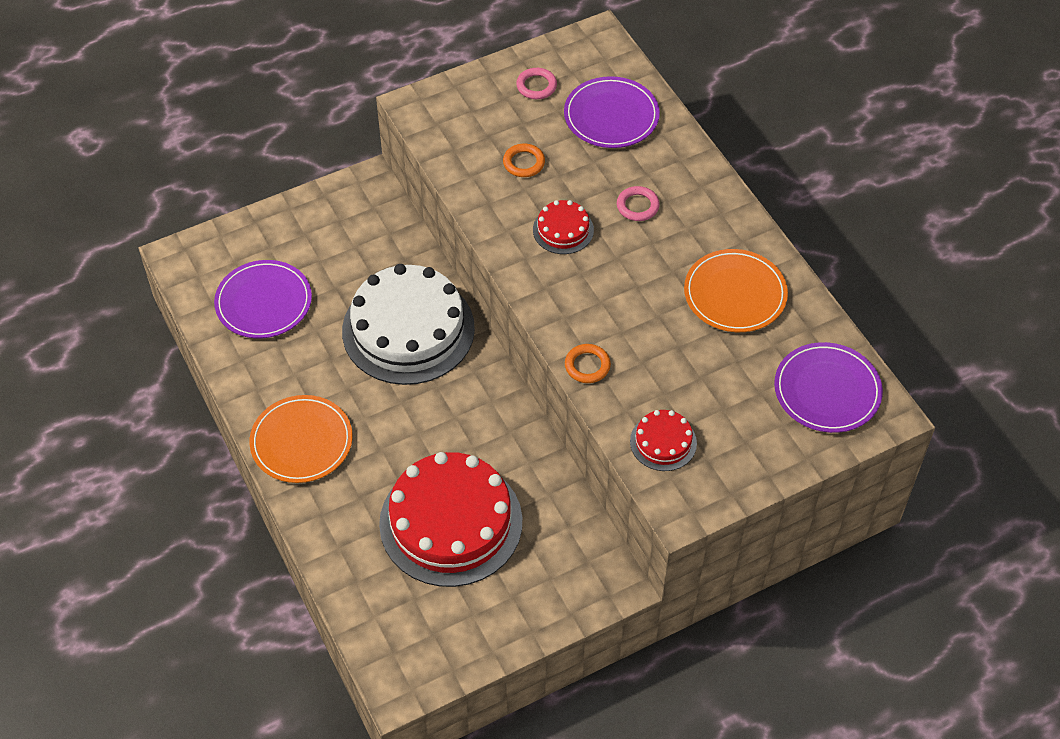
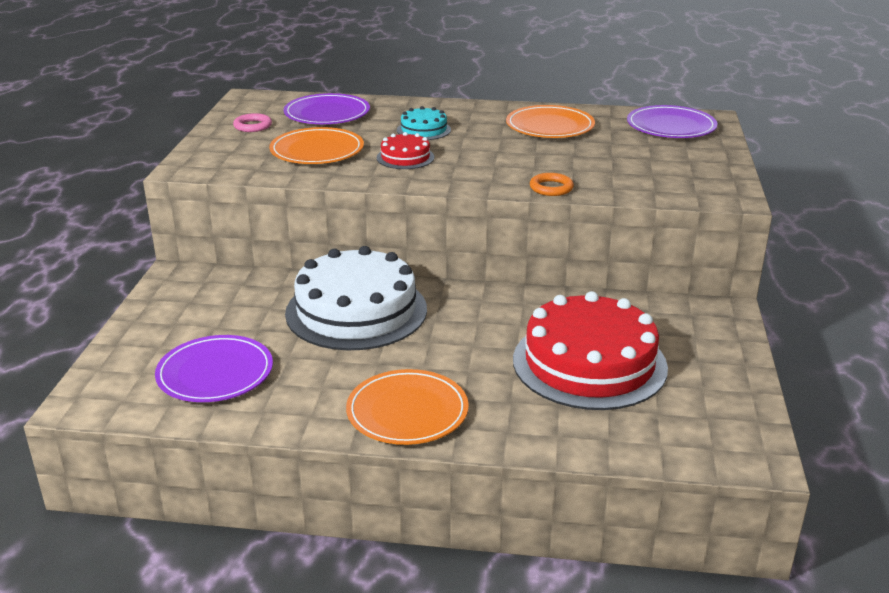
camera: 55 degrees left, 25 degrees down
orange ring [503,144,545,177] -> orange plate [269,127,364,164]
pink ring [617,186,660,221] -> turquoise cake [397,106,451,140]
red cake [630,410,697,471] -> none

